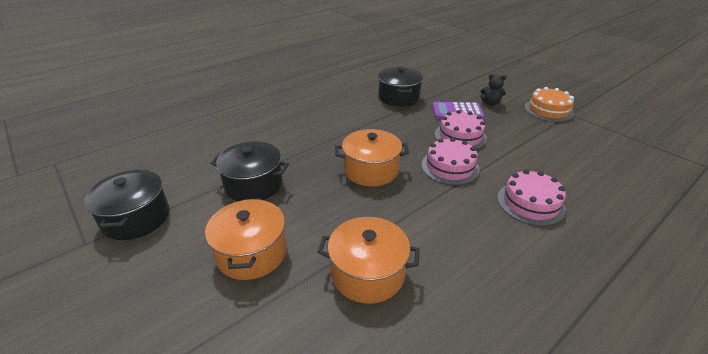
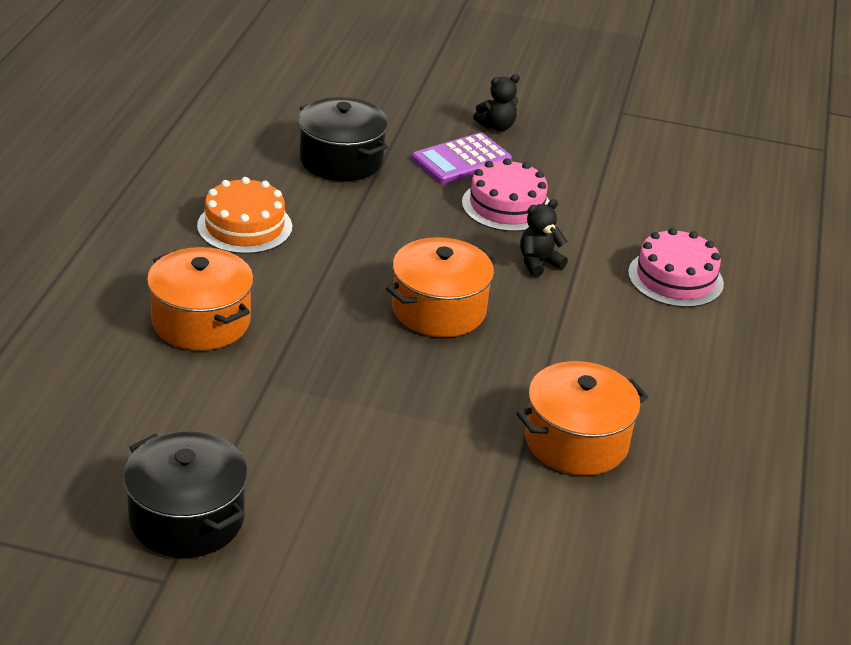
camera: 40 degrees left, 0 degrees up
orange pot [205,198,287,280] -> orange pot moved to [147,247,254,350]
black pot [211,141,289,201] -> none
pink cake [421,137,480,185] -> black teddy bear [520,199,568,277]
orange cake [524,87,574,122] -> orange cake moved to [197,177,292,254]

